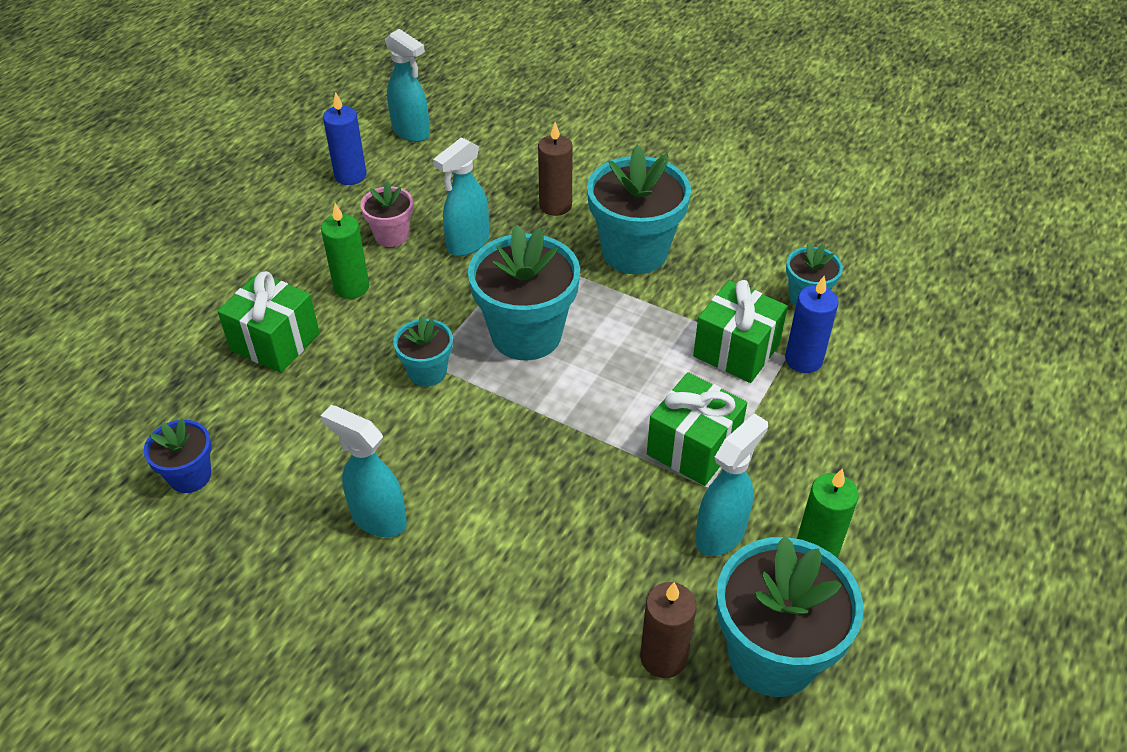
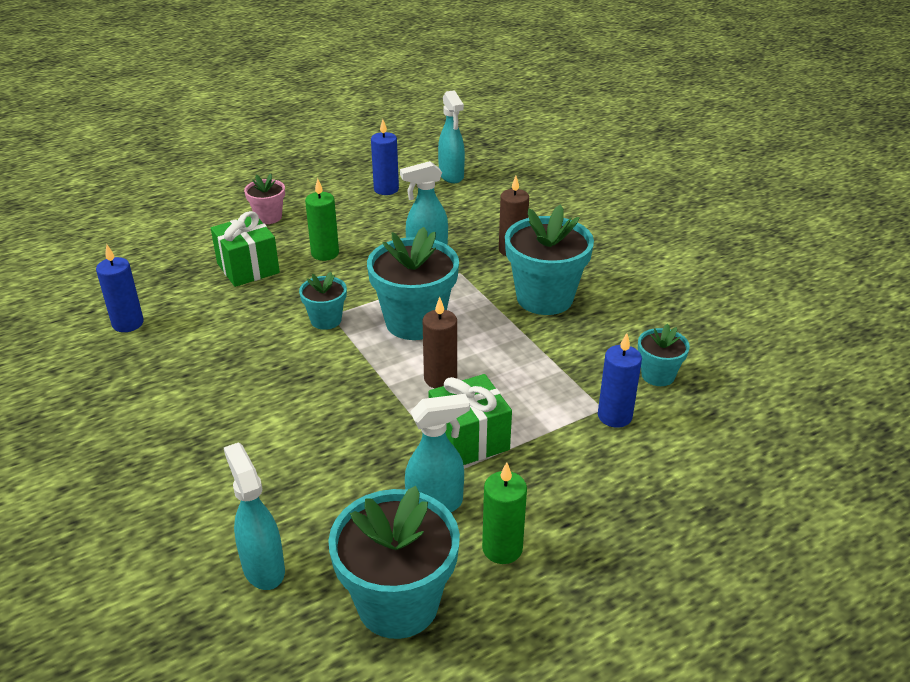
camera: 30 degrees right, 10 degrees down
blue flower pot [144,419,212,493] -> blue candle [96,244,144,332]
turquoise spray bottle [320,405,407,537] -> turquoise spray bottle moved to [224,442,285,590]
pink flower pot [360,181,413,247] -> pink flower pot moved to [244,174,285,224]
brown candle [640,582,697,678] -> brown candle moved to [422,297,457,388]
green gift [693,280,788,383] -> none

